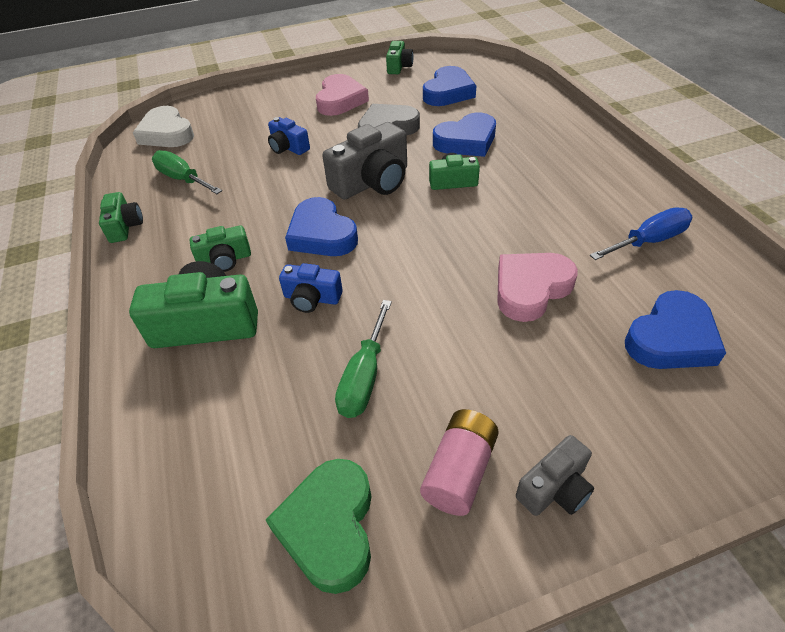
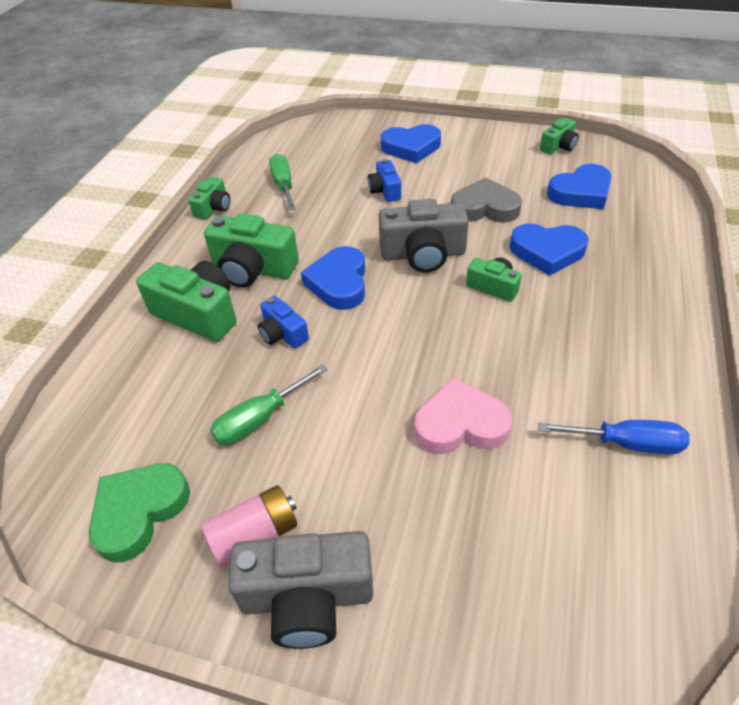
camera: 35 degrees right, 0 degrees up
white heart [133,106,194,147] -> none
green camera [190,225,251,272] -> green camera [204,213,299,288], size x1.78
pink heart [316,74,369,116] -> none
grey camera [516,435,594,516] -> grey camera [228,531,374,649], size x1.78
blue heart [625,290,726,369] -> blue heart moved to [381,124,441,163]

